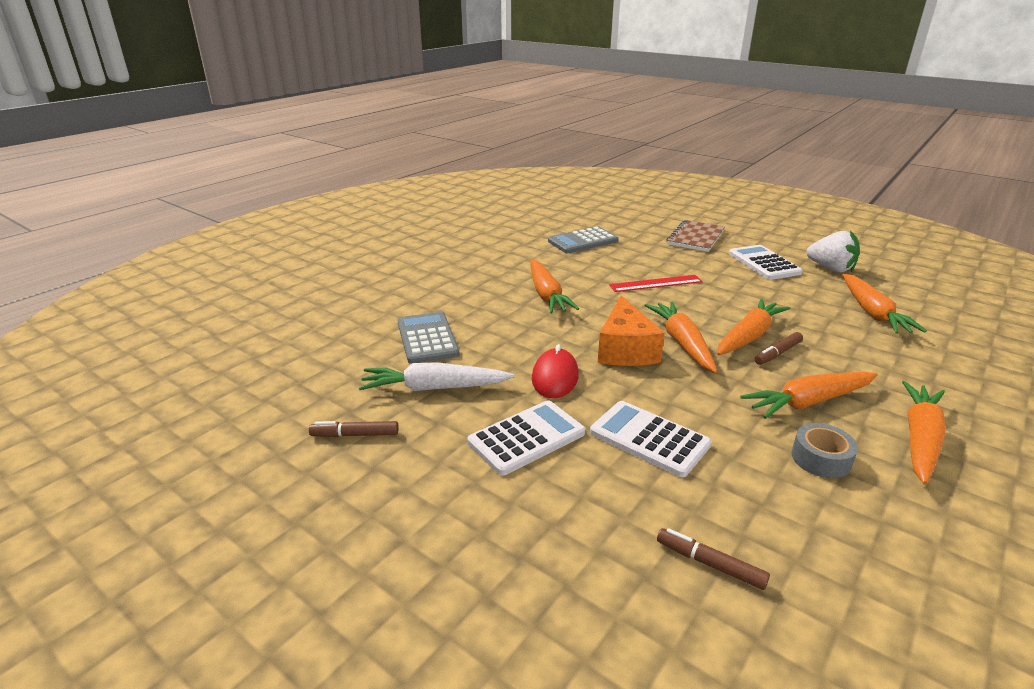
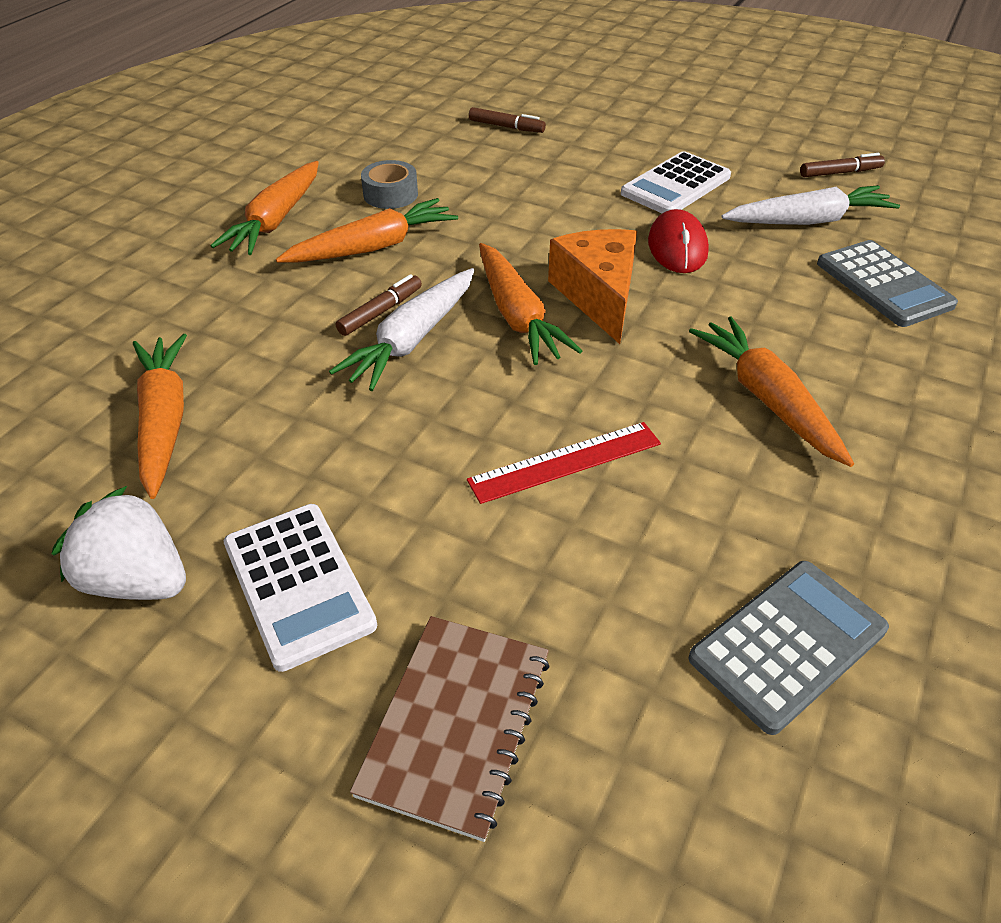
camera: 170 degrees right, 15 degrees up
white calculator [590,401,712,477] -> none
orange carrot [717,299,790,355] -> white carrot [329,268,475,391]

